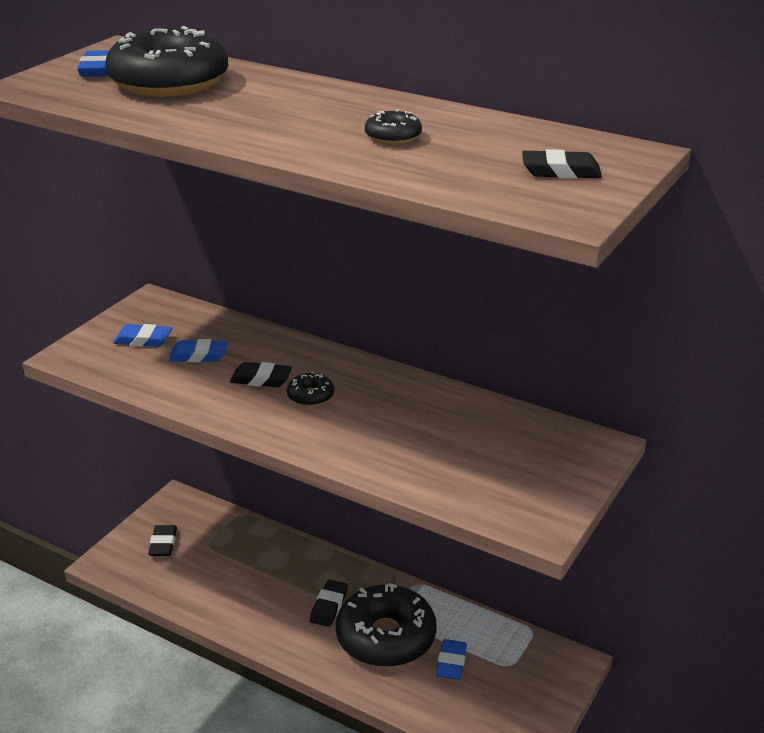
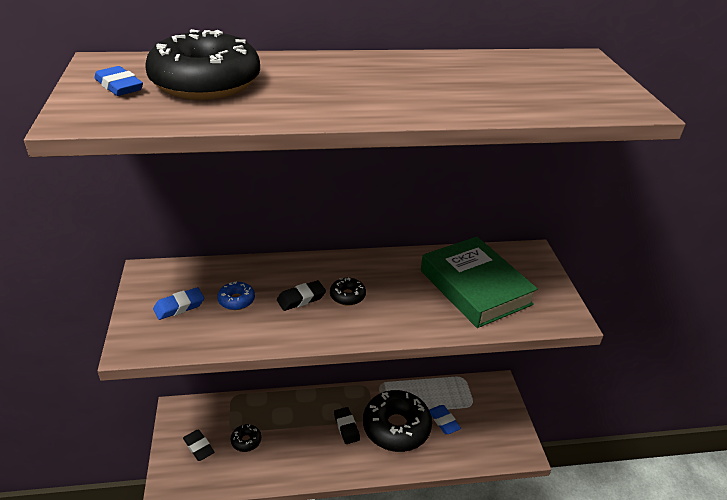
camera: 40 degrees left, 5 degrees up
blue eraser [169,339,228,362] -> blue donut [217,281,255,310]
black donut [365,109,422,145] -> black donut moved to [231,424,261,452]
black eraser [522,149,602,179] -> none
none -> green book [421,237,538,328]

